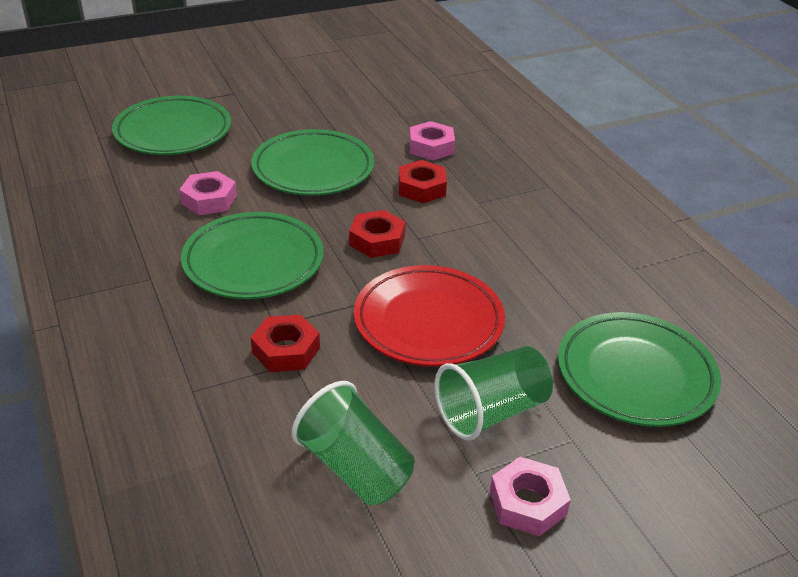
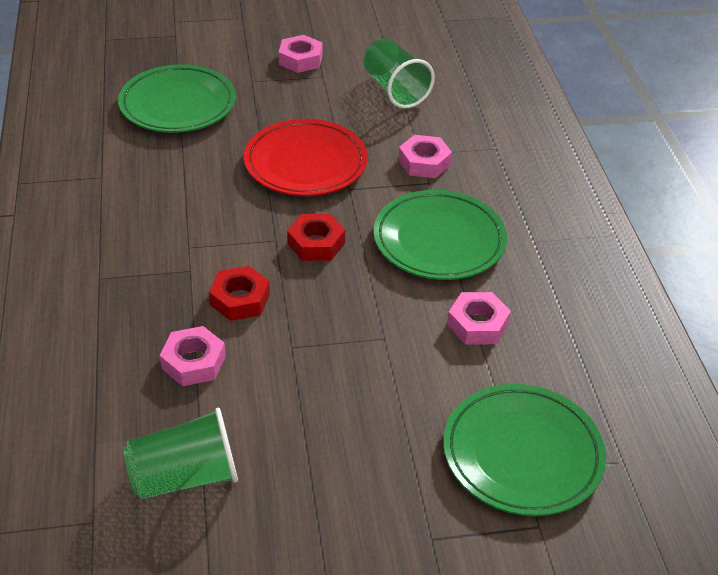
camera: 165 degrees left, 5 degrees up
green plate [251,129,374,196] -> none
red nut [251,314,320,372] -> pink nut [398,135,452,178]
green cup [434,346,553,441] -> green cup moved to [124,408,238,499]

